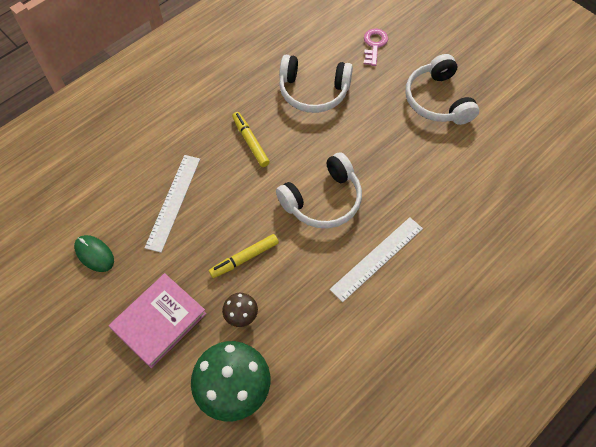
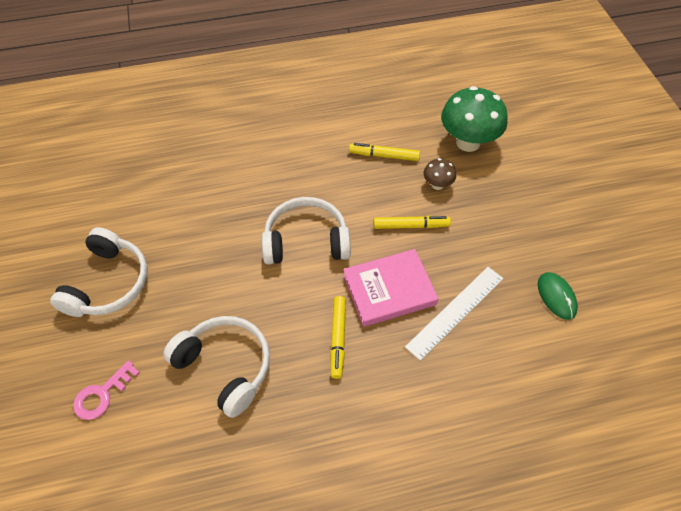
camera: 150 degrees left, 5 degrees down
pink book [109,273,207,368] -> pink book moved to [343,249,439,327]
white ruler [330,217,423,302] -> none
none -> yellow marker [349,143,420,161]

